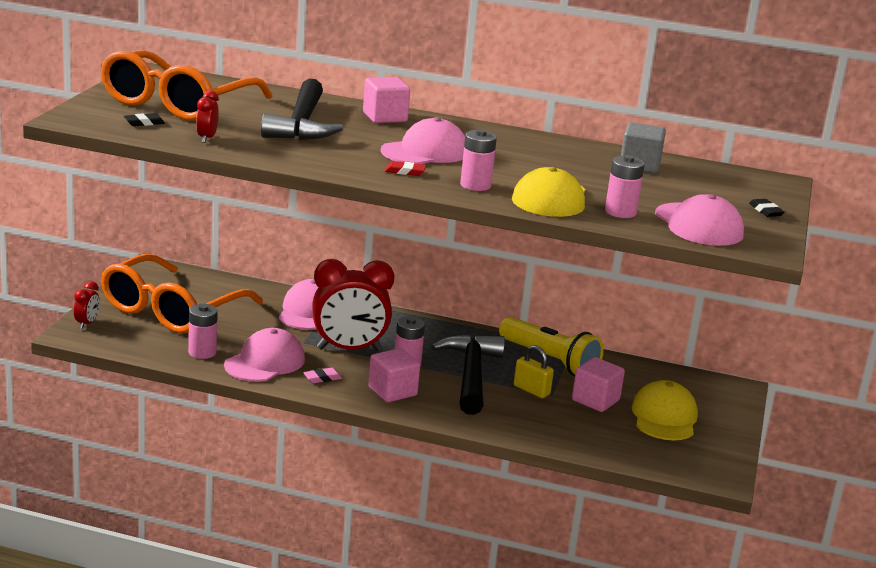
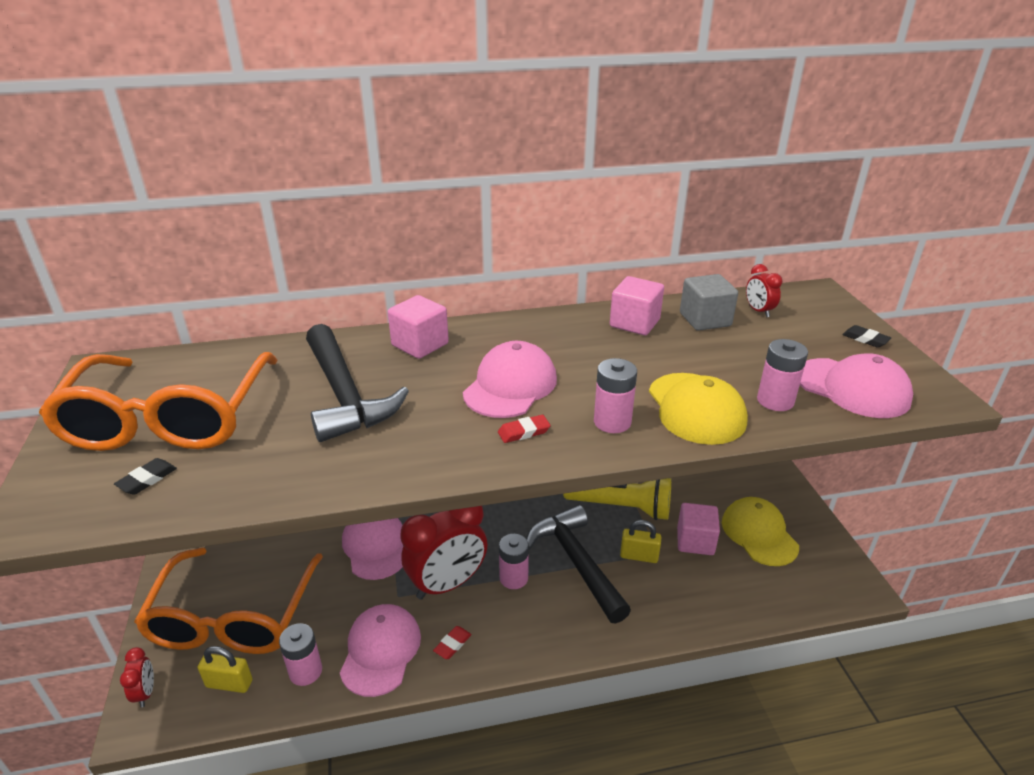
camera: 25 degrees left, 10 degrees up
red clock [196,91,219,143] -> red clock moved to [746,264,782,318]
pink eraser [303,368,342,383] -> red eraser [433,626,472,659]
pink cube [368,348,420,402] -> pink cube moved to [610,276,664,335]
none -> yellow padlock [198,646,253,693]

